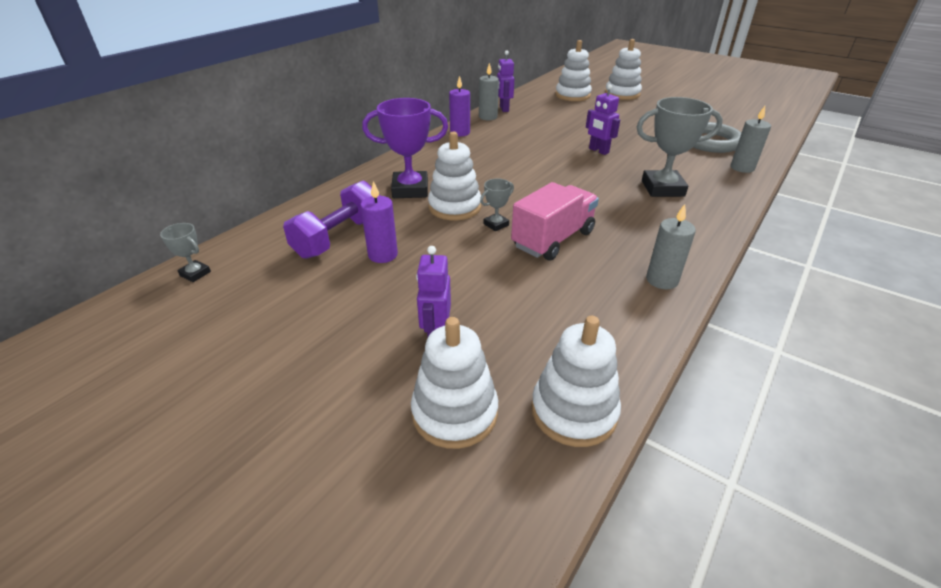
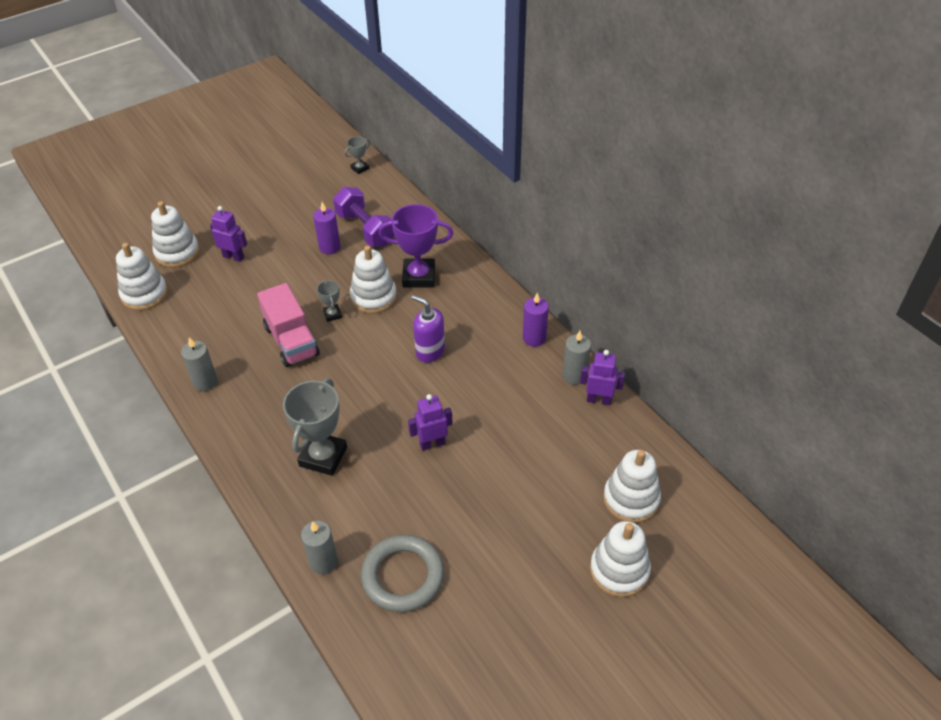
camera: 110 degrees right, 10 degrees up
purple trophy [362,98,448,198] -> purple trophy turned 75 degrees clockwise [378,204,453,288]
none -> purple soap dispenser [412,295,445,363]

